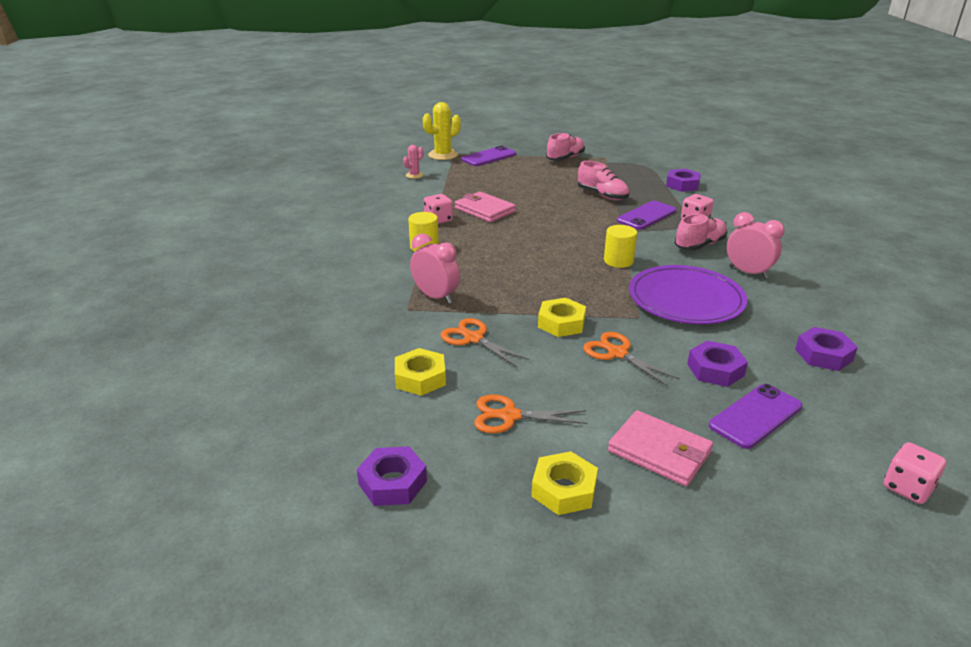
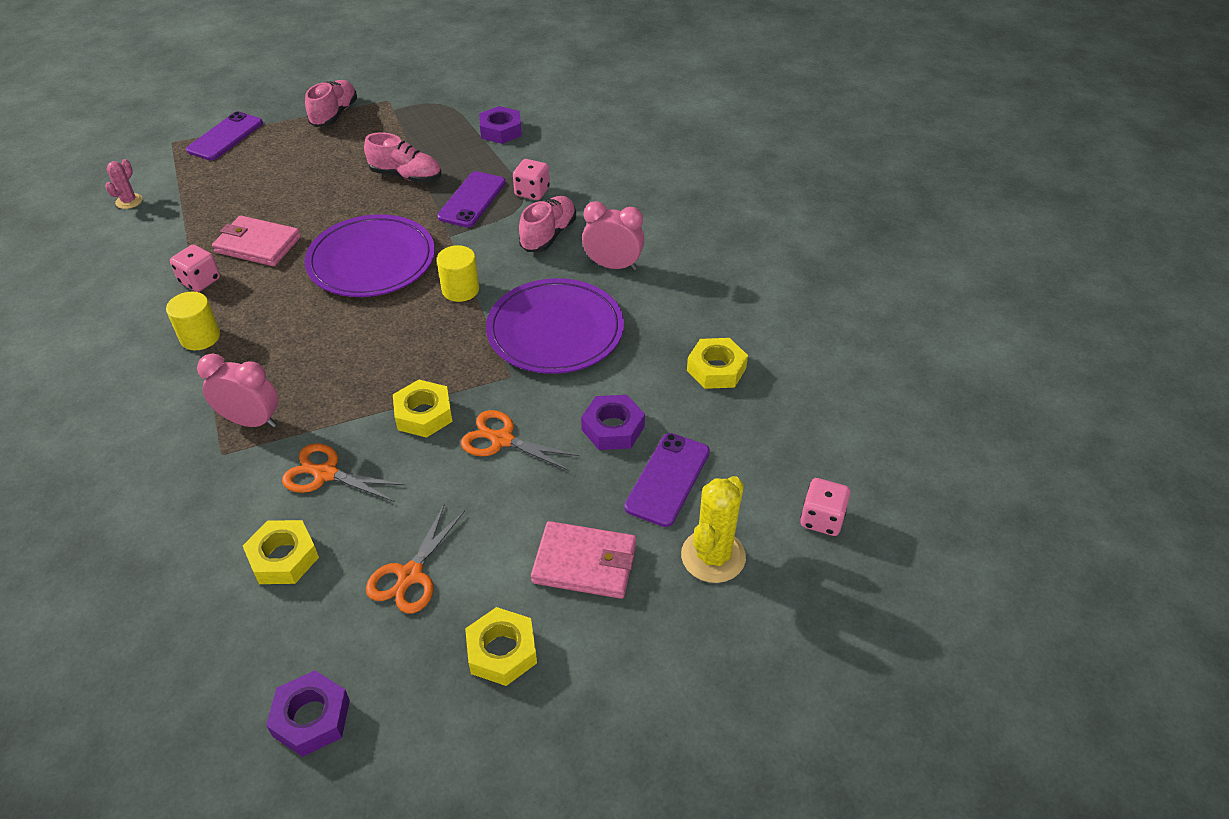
camera: 25 degrees left, 15 degrees up
yellow cactus [423,102,461,160] -> yellow cactus moved to [681,476,746,583]
orange scissors [474,395,588,433] -> orange scissors turned 45 degrees counterclockwise [366,504,465,614]
purple nut [795,327,858,371] -> yellow nut [687,338,748,389]
none -> purple plate [305,214,435,297]

